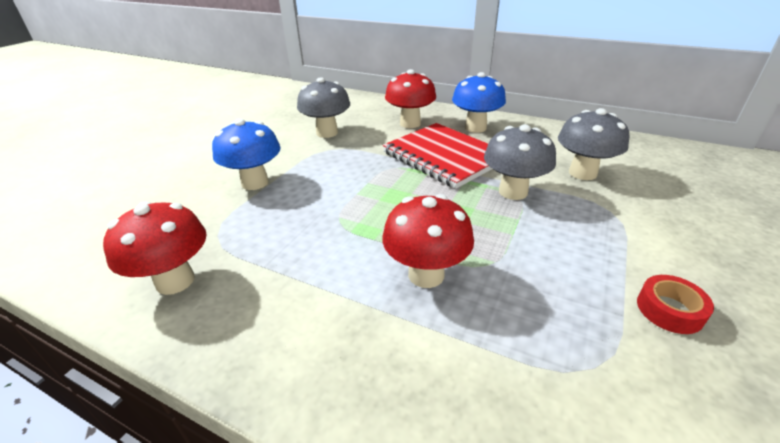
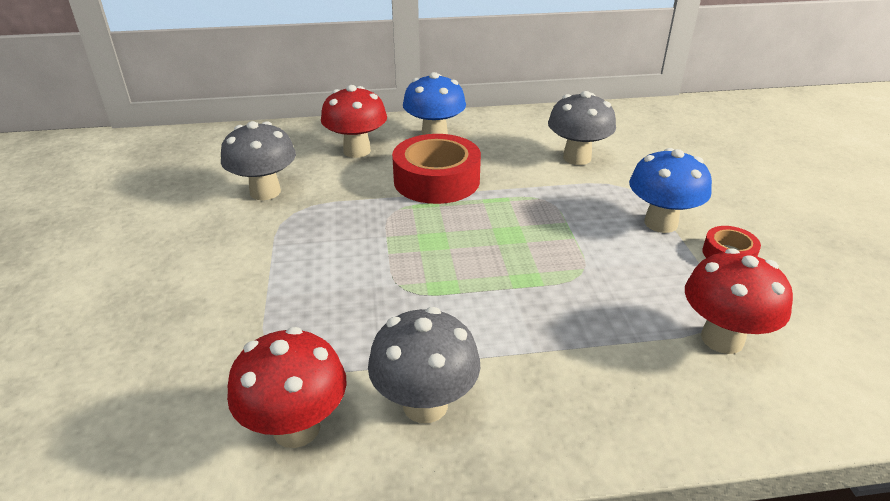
camera: 35 degrees left, 0 degrees up
blue mushroom [212,119,281,190] -> blue mushroom moved to [629,148,712,233]
red mushroom [382,194,474,288] -> red mushroom moved to [685,248,793,354]
red notebook [383,123,492,189] -> red tape [392,134,481,204]
grey mushroom [484,124,556,200] -> grey mushroom moved to [368,307,480,423]

